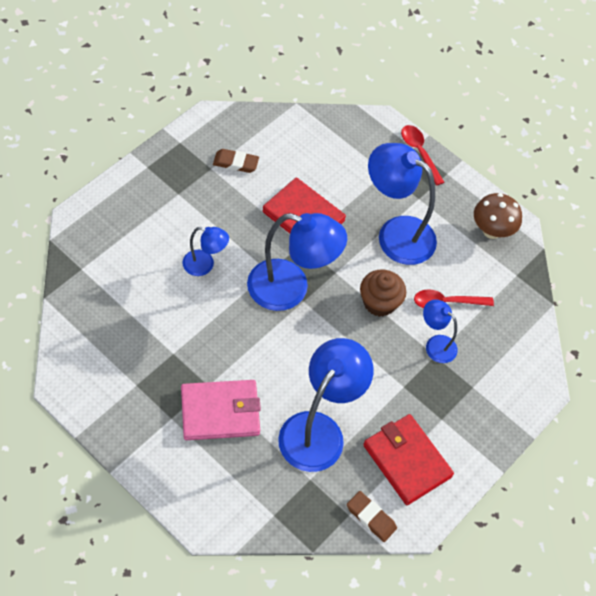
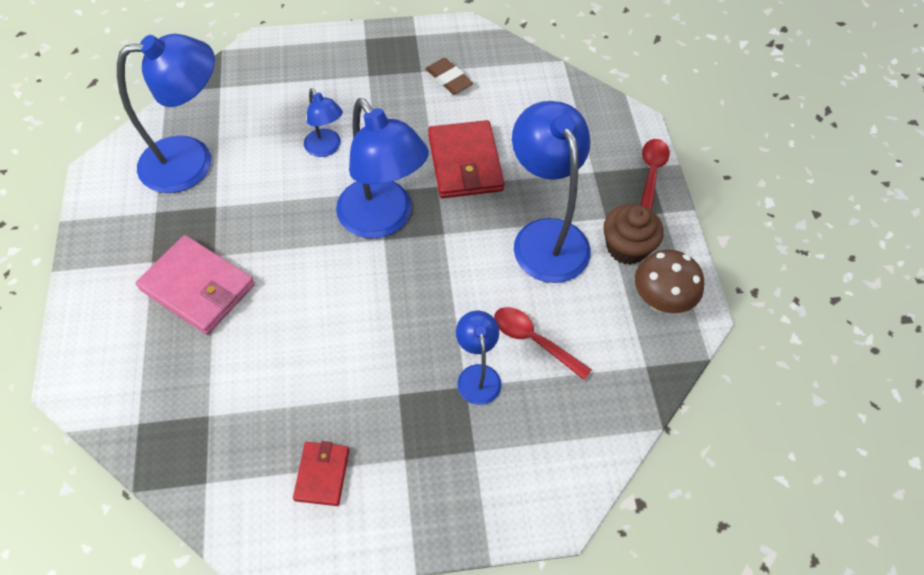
camera: 45 degrees right, 0 degrees up
blue lamp [278,338,374,472] -> blue lamp moved to [117,34,215,193]
brown eraser [347,491,397,542] -> none
brown cupcake [360,270,406,317] -> brown cupcake moved to [604,204,664,265]
red wallet [363,414,454,505] -> red wallet [293,441,349,506], size x0.56

